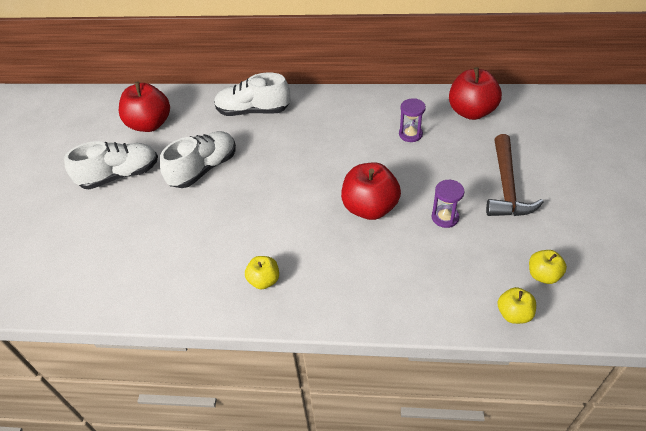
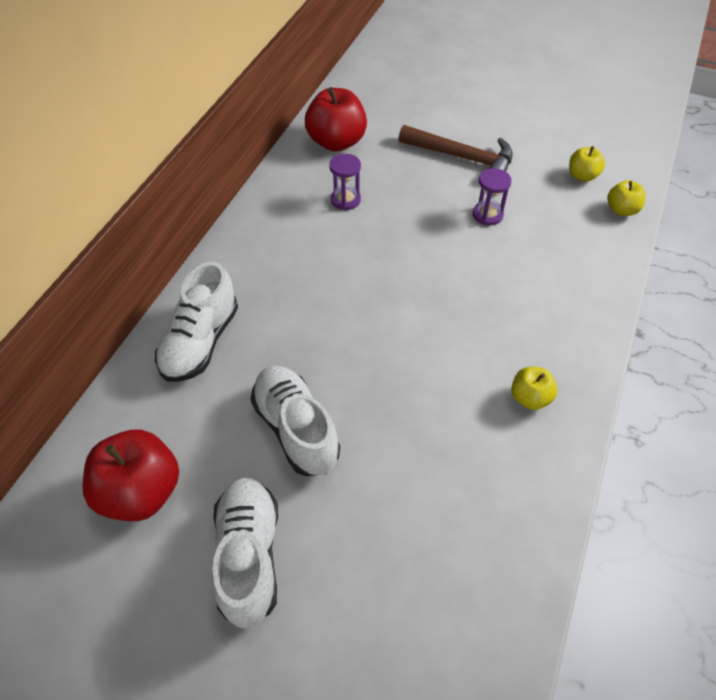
camera: 75 degrees left, 5 degrees up
red apple [341,162,401,220] -> none

